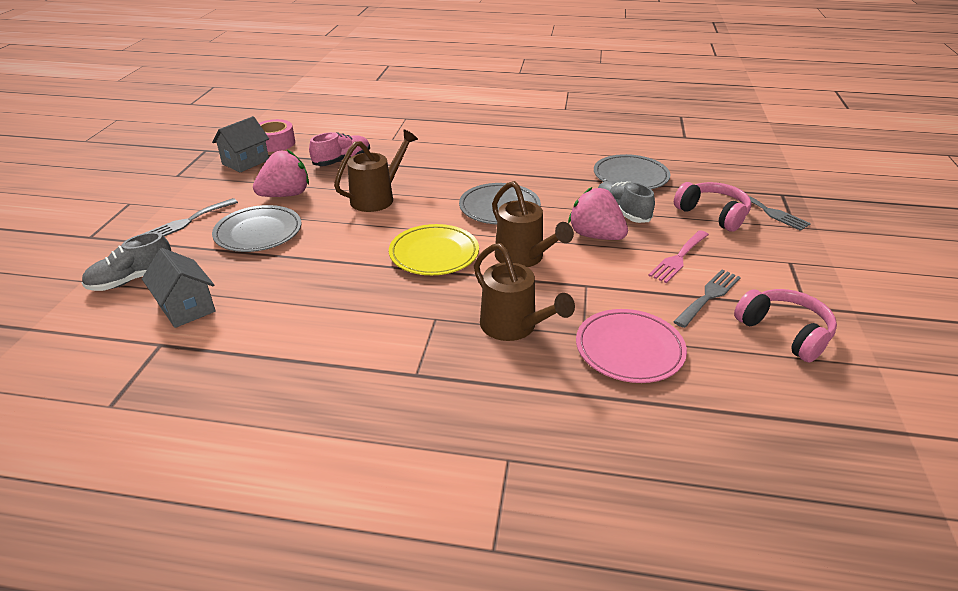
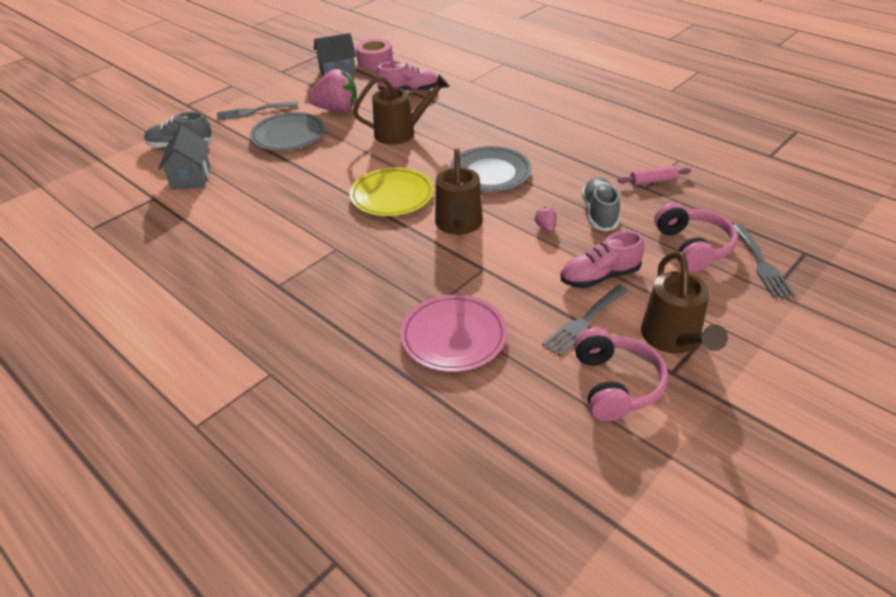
camera: 35 degrees right, 5 degrees up
brown watering can [474,243,575,341] -> brown watering can moved to [641,251,728,353]
pink strawberry [568,187,628,240] -> pink strawberry [535,207,557,232], size x0.42
grey plate [594,154,670,189] -> pink rolling pin [617,166,691,185]
pink fork [648,230,709,283] -> pink shoe [561,231,644,288]
grey fork [673,270,741,328] -> grey fork turned 150 degrees clockwise [542,285,629,356]

